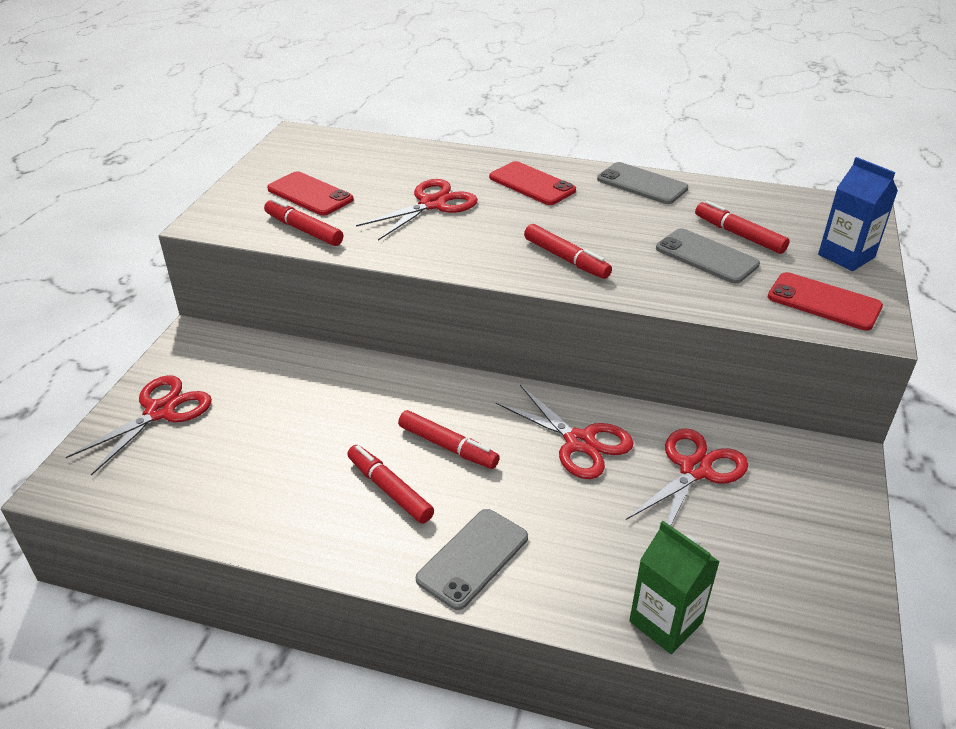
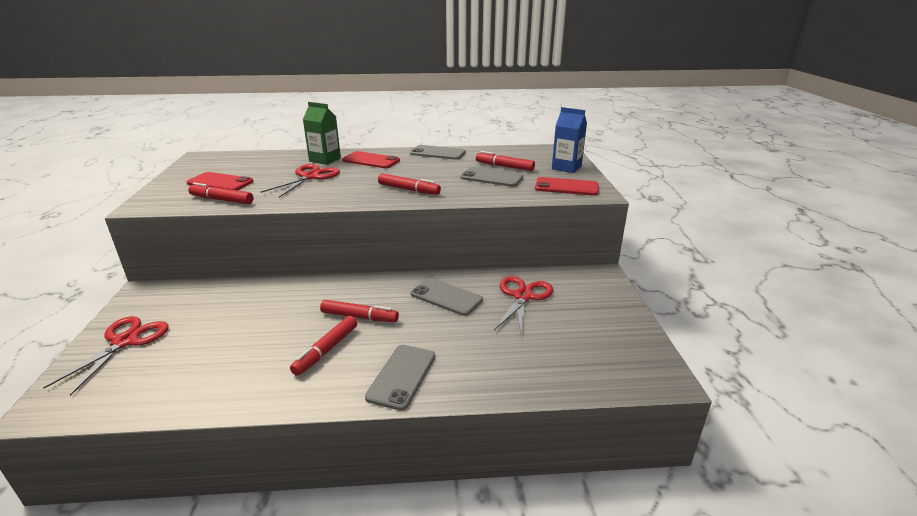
camera: 20 degrees left, 10 degrees down
red marker [347,445,434,524] -> red marker turned 90 degrees counterclockwise [290,316,357,376]
red scissors [496,385,634,479] -> grey phone [411,278,483,316]
green carton [629,521,720,654] -> green carton moved to [303,102,341,165]

